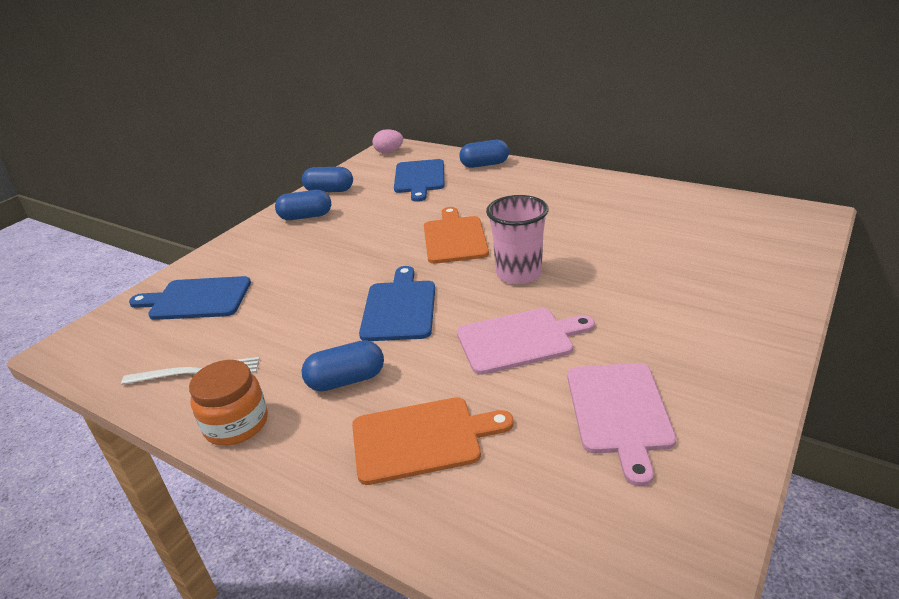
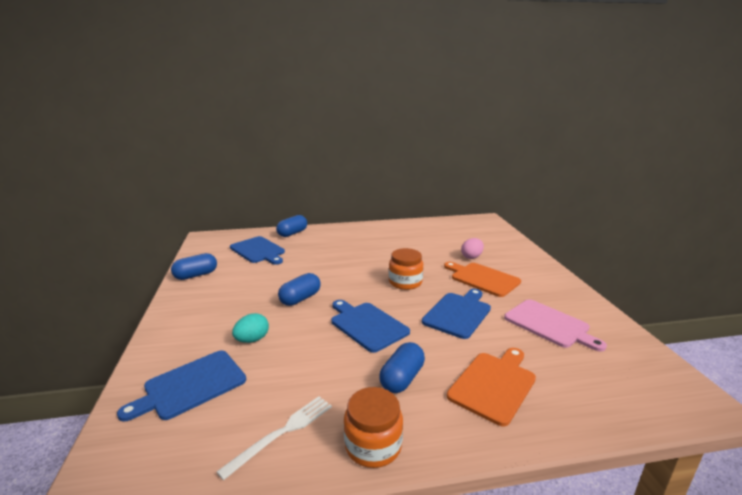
camera: 45 degrees left, 10 degrees down
blue capsule [275,190,331,220] -> blue capsule moved to [278,273,321,306]
pink egg [372,129,403,154] -> pink egg moved to [461,238,484,259]
orange cutting board [424,207,489,264] -> orange cutting board moved to [444,262,521,297]
pink cutting board [457,308,595,375] -> blue cutting board [422,289,491,339]
pink cup [486,195,549,284] -> orange jar [389,248,423,290]
none -> turquoise egg [232,313,269,343]

